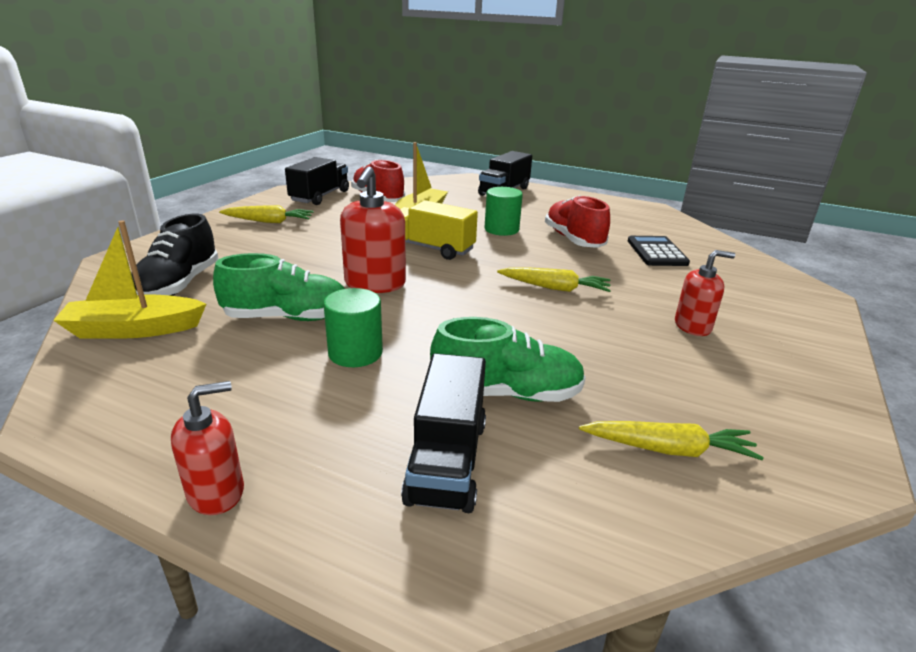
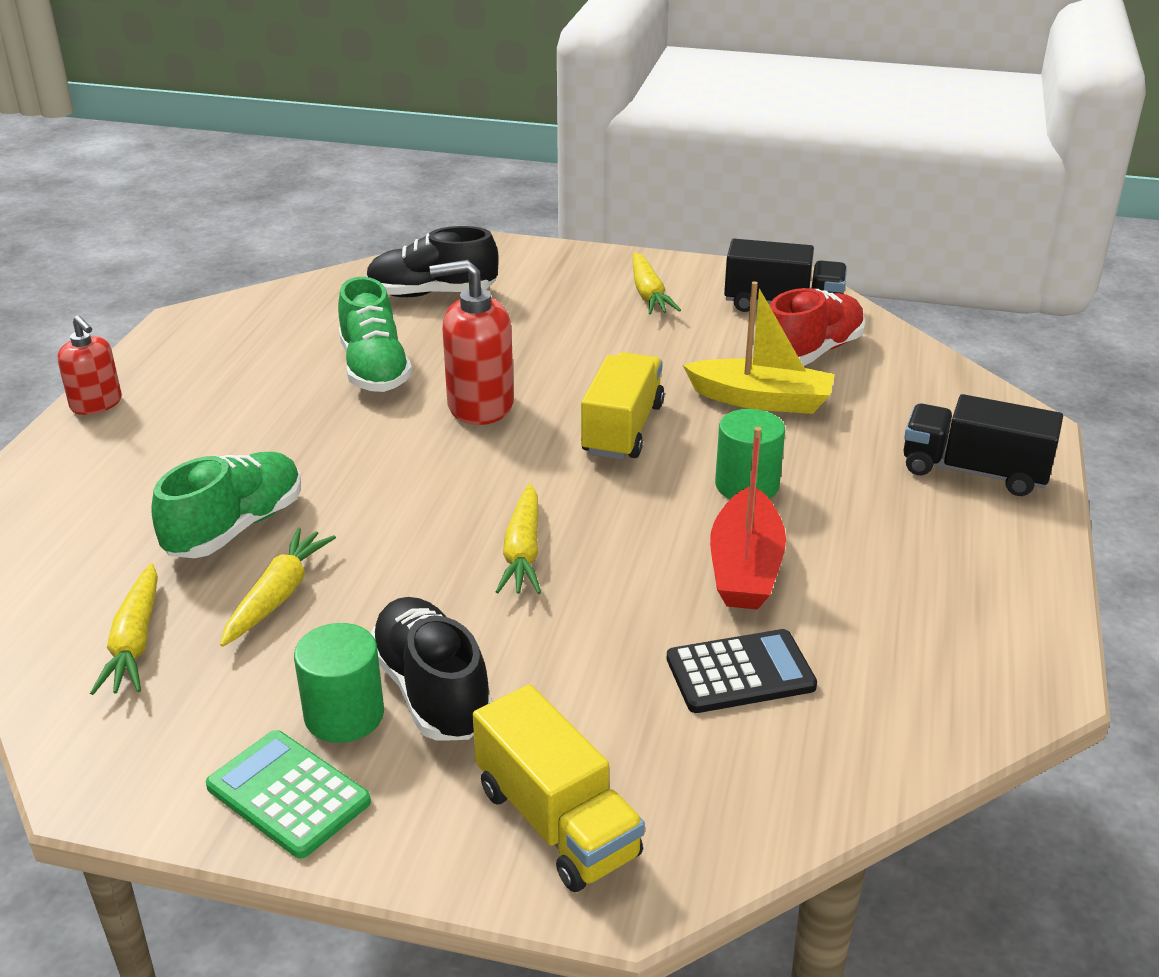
camera: 80 degrees right, 5 degrees up
yellow boat [53,220,206,339] -> none
green cylinder [323,288,383,367] -> green cylinder moved to [294,623,384,743]
black truck [401,353,486,513] -> none
green shoe [430,317,586,402] -> green shoe turned 135 degrees counterclockwise [151,452,301,558]
red shoe [545,195,610,248] -> red boat [710,427,786,610]
red soap dispenser [675,250,735,336] -> black shoe [371,597,493,741]
none -> green calculator [206,730,371,859]
none -> yellow carrot [220,528,336,647]
none -> yellow truck [473,684,645,892]

